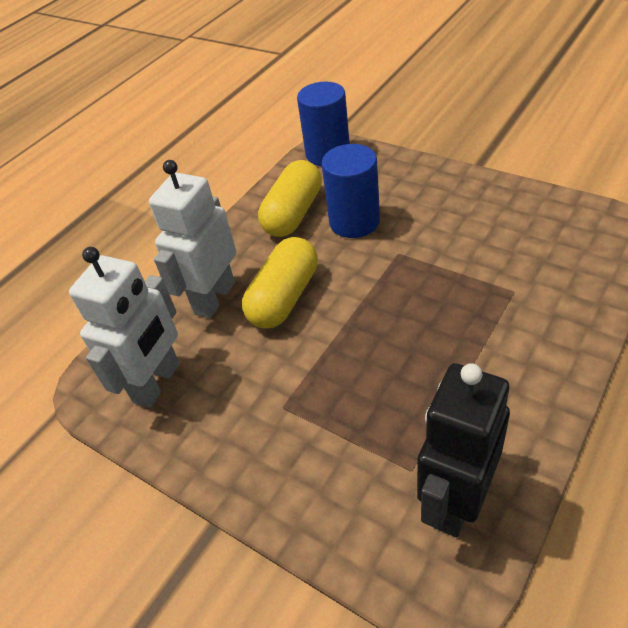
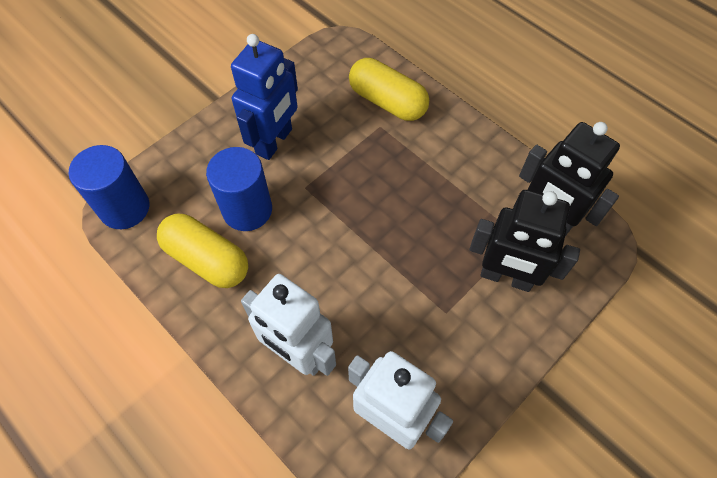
camera: 85 degrees left, 15 degrees up
yellow capsule [242,237,318,328] -> yellow capsule moved to [349,58,429,121]
none -> blue robot [231,34,298,160]
none -> black robot [470,190,580,292]

